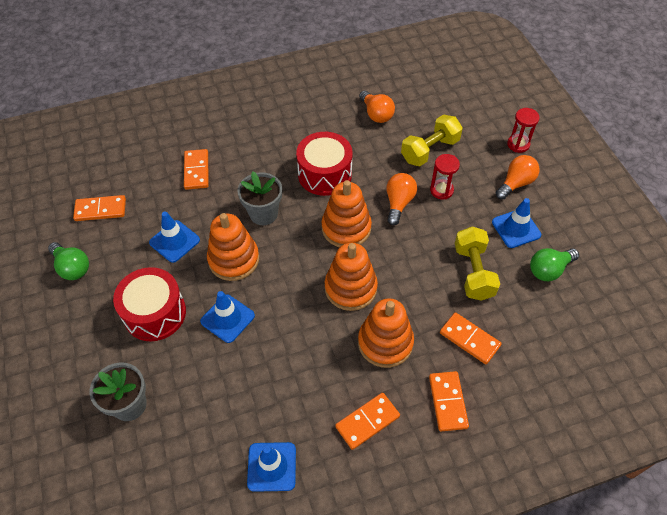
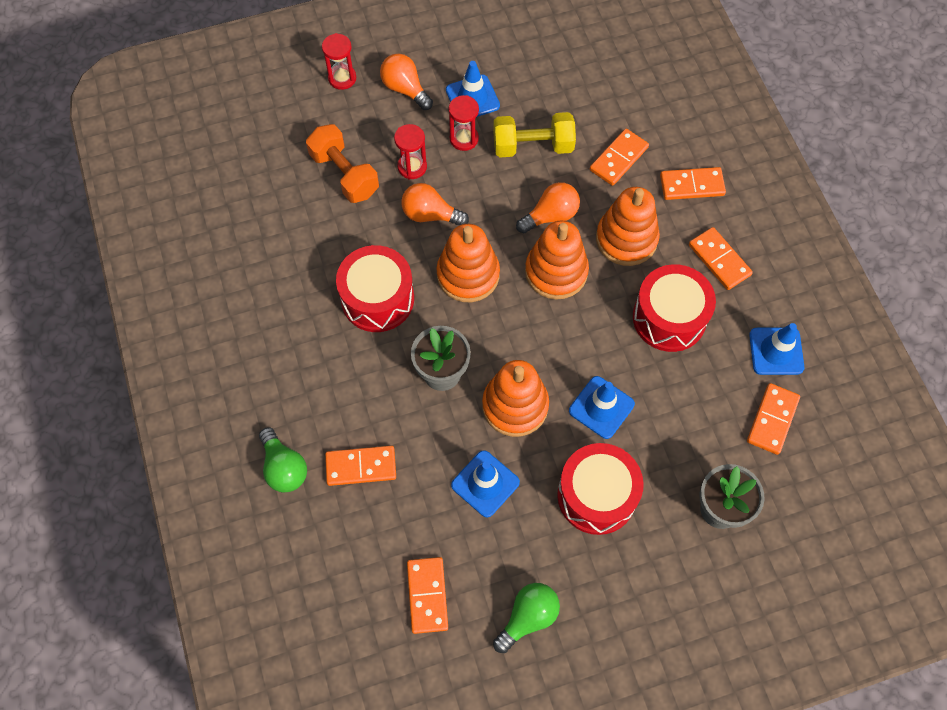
camera: 90 degrees left, 10 degrees up
orange light bulb [359,91,395,123] -> orange light bulb moved to [516,182,580,233]
yellow dumbbell [401,114,463,166] -> orange dumbbell [306,124,379,203]
green light bulb [530,248,579,281] -> green light bulb moved to [259,427,307,492]
none -> red hourglass [449,95,479,151]
none -> red drum [633,264,716,352]
none -> orange domino [747,383,800,455]

